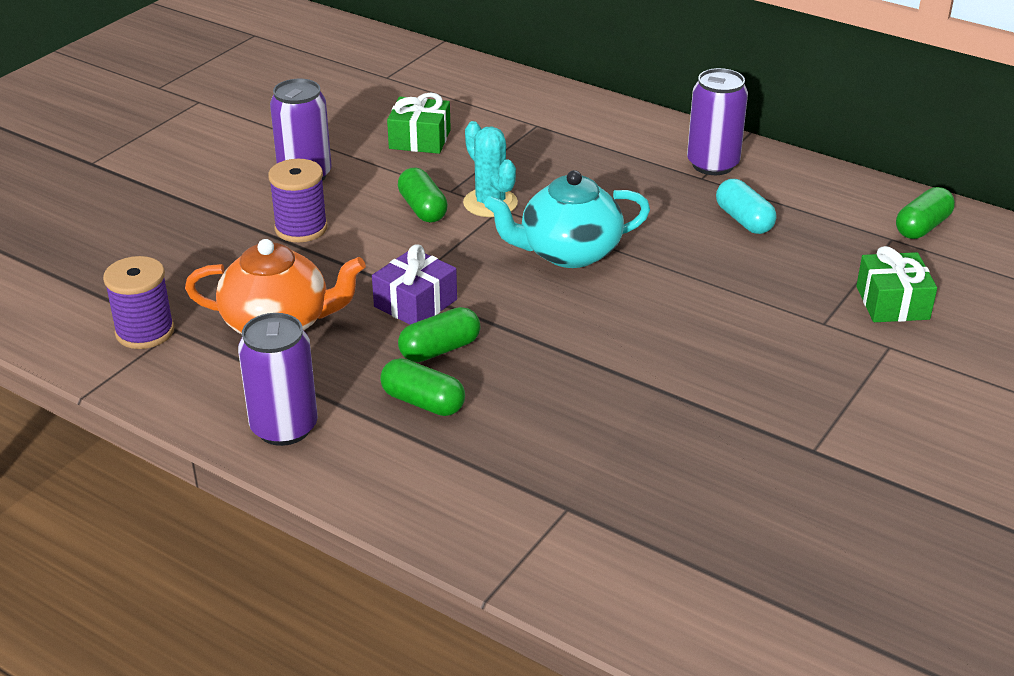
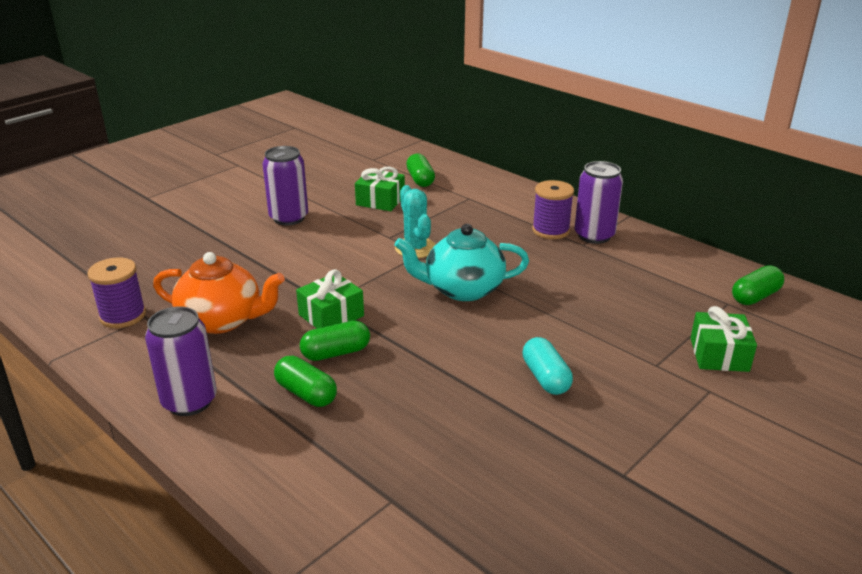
camera: 10 degrees right, 5 degrees down
purple spool [268,159,328,242] -> purple spool moved to [532,180,574,239]
purple gift [372,244,457,325] -> green gift [296,269,364,329]
green capsule [398,168,448,223] -> green capsule moved to [406,153,435,187]
turquoise capsule [716,179,776,234] -> turquoise capsule moved to [522,337,573,395]

